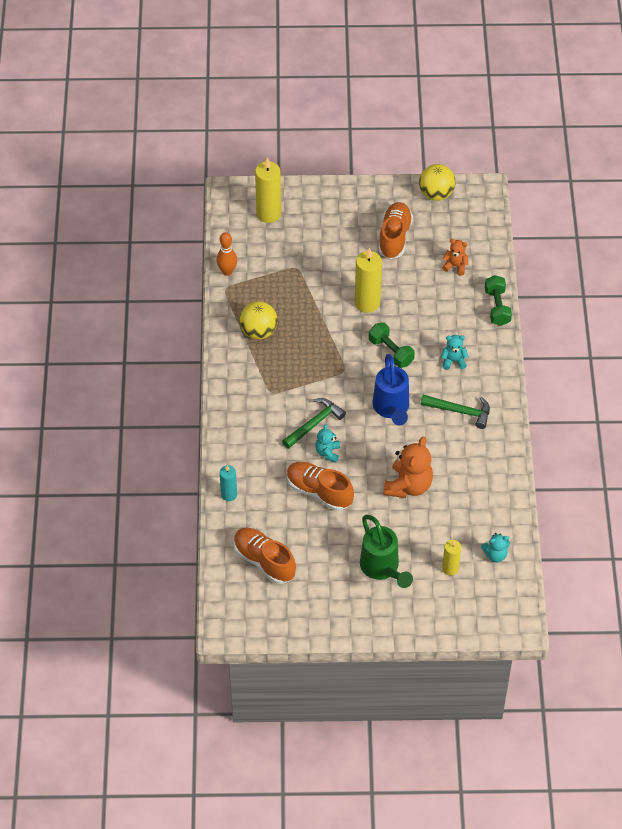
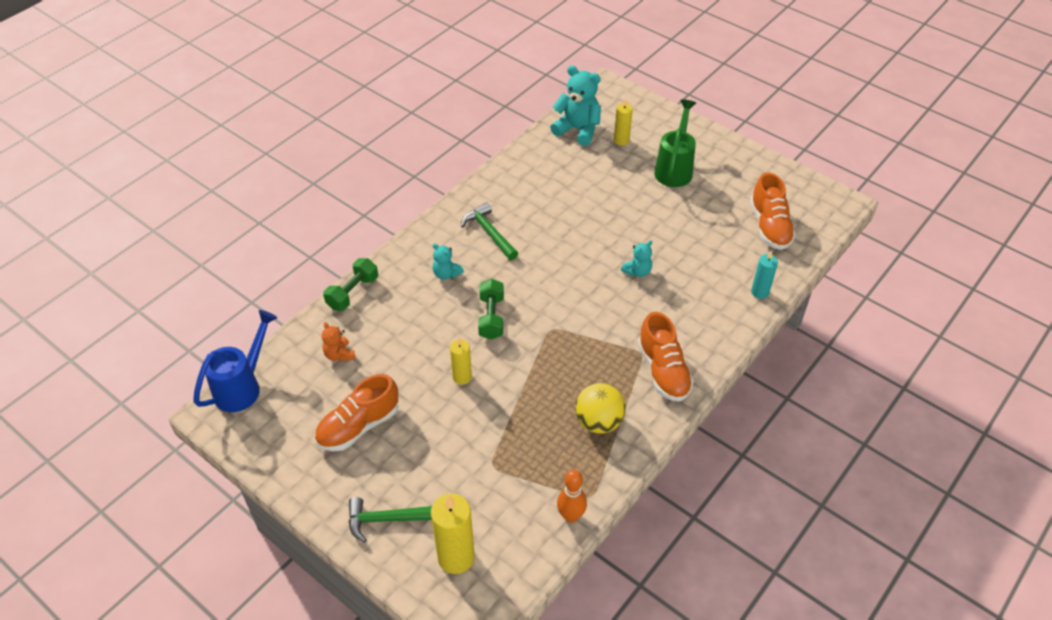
camera: 140 degrees left, 5 degrees down
green hammer [282,398,346,449] -> green hammer moved to [349,497,432,543]
orange shoe [287,462,354,511] -> orange shoe moved to [638,312,694,402]
yellow candle [355,248,382,313] -> yellow candle [450,338,472,385], size x0.59
blue watering can [373,354,409,425] -> blue watering can moved to [193,310,277,412]
orange teddy bear [384,436,433,498] -> none
yellow ball [419,164,455,201] -> none
turquoise teddy bear [481,533,510,562] -> turquoise teddy bear [550,65,601,146], size x1.85

